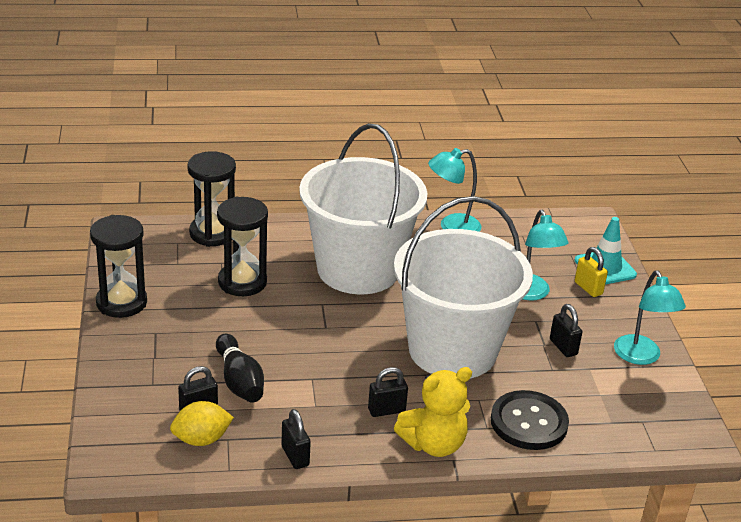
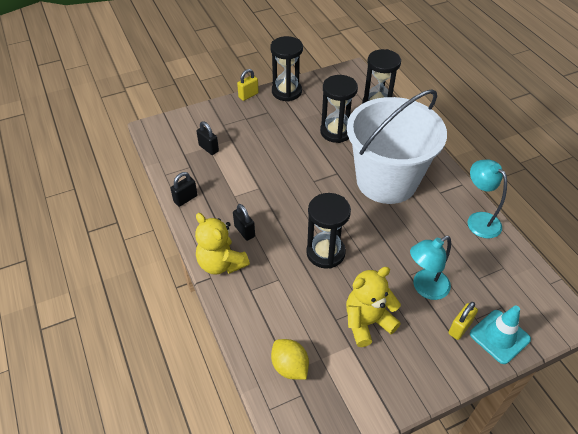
camera: 75 degrees right, 15 degrees up
yellow lemon [170,401,234,446] -> yellow lemon moved to [271,339,309,380]
black bowling pin [216,334,264,403] -> none
white bucket [394,196,533,378] -> black hourglass [306,193,351,269]
black button [491,390,569,450] -> none
black padlock [550,304,582,357] -> yellow teddy bear [346,267,401,347]
turquoise lamp [614,270,686,365] -> none
none -> yellow padlock [237,69,259,101]

